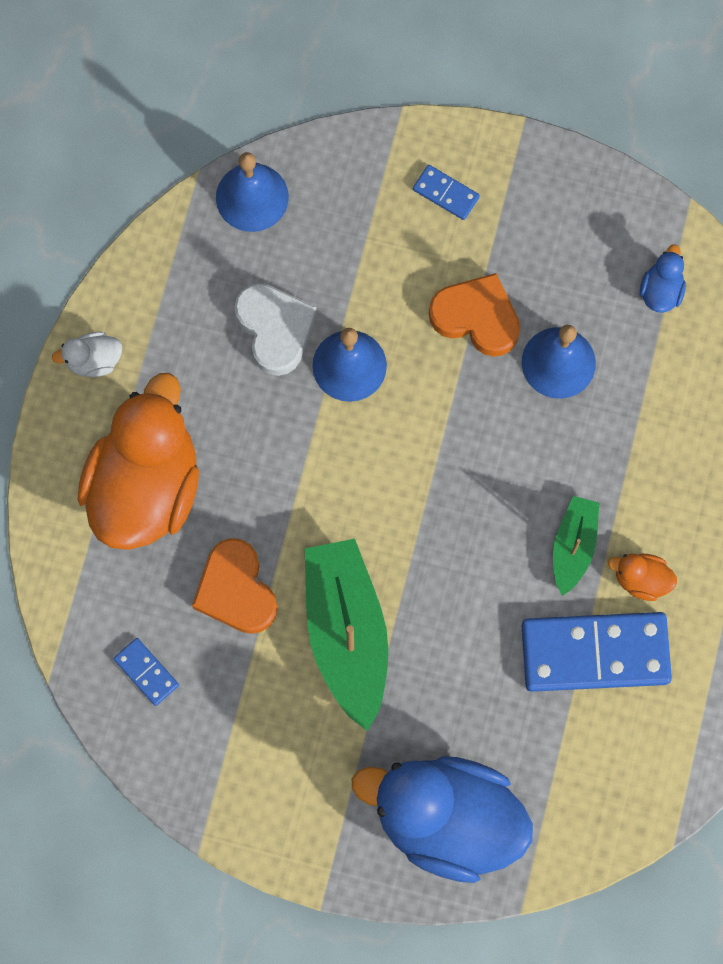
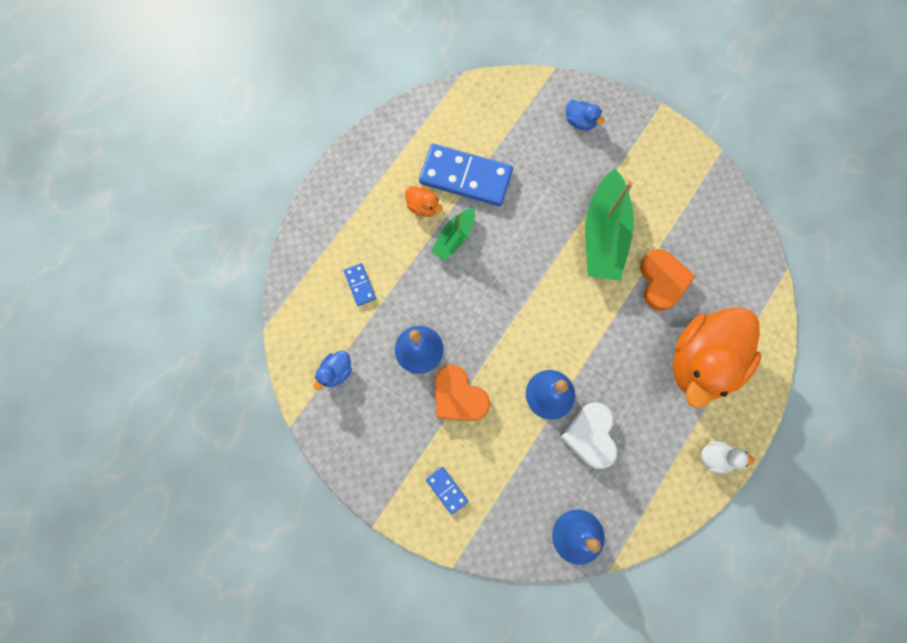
camera: 160 degrees left, 0 degrees up
blue domino [113,638,179,706] -> blue domino moved to [344,263,376,306]
blue duck [352,756,533,883] -> blue duck [566,100,605,130], size x0.40

